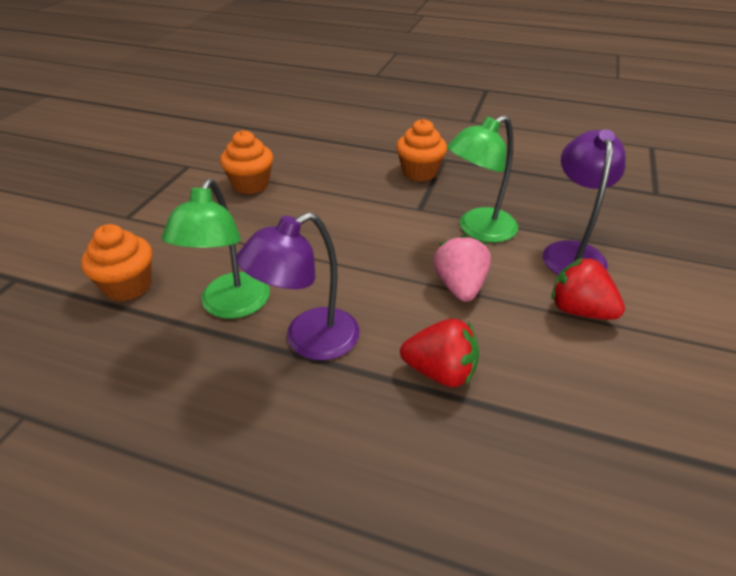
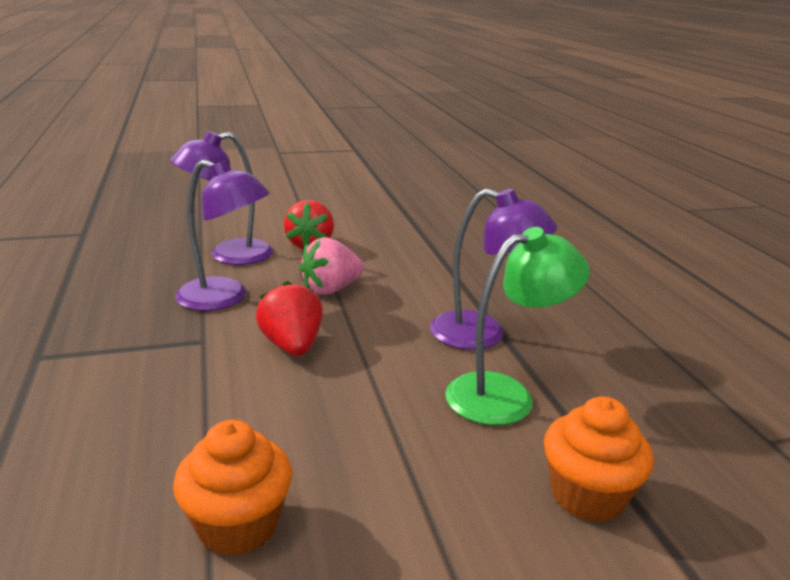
camera: 125 degrees left, 15 degrees down
orange cupcake [396,119,447,181] -> none
red strawberry [400,319,479,387] -> red strawberry moved to [256,281,323,356]
green lamp [447,115,518,243] -> purple lamp [175,160,269,311]

